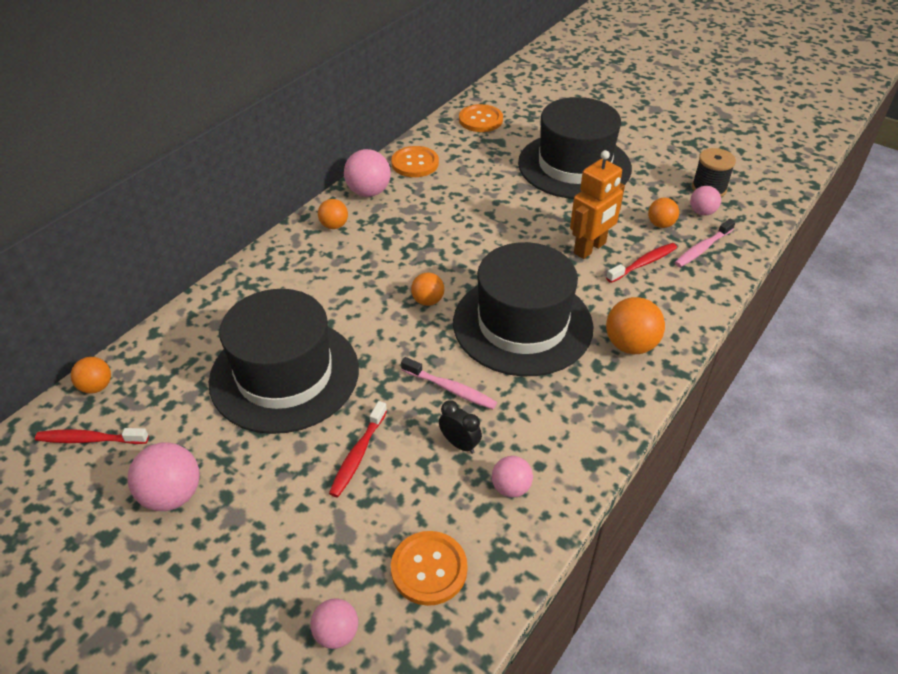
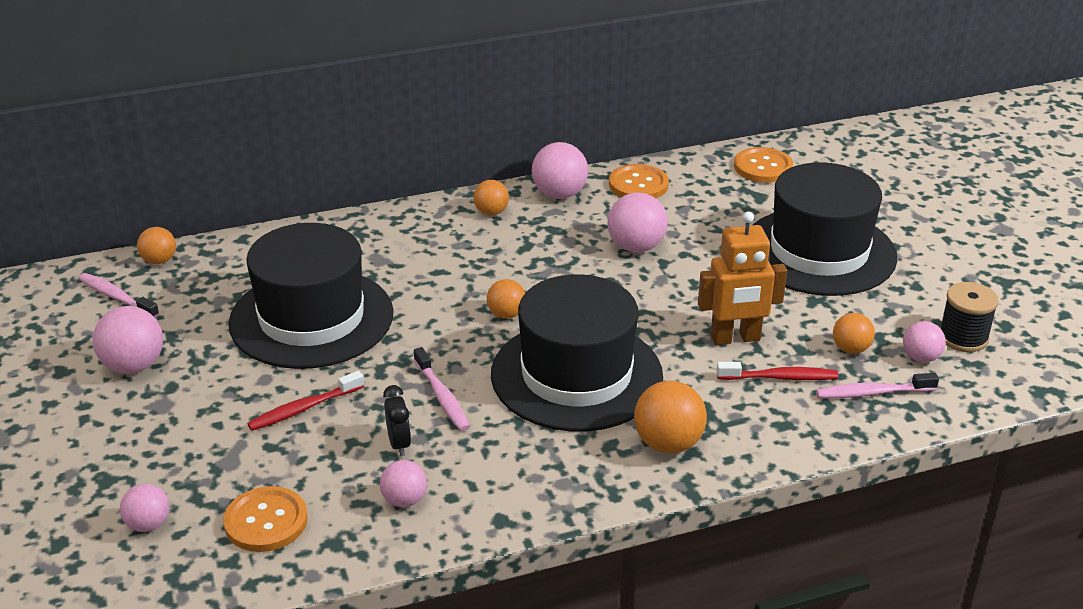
camera: 35 degrees right, 10 degrees down
red toothbrush [35,428,149,444] -> pink toothbrush [79,273,159,318]
none -> pink ball [607,192,668,253]

